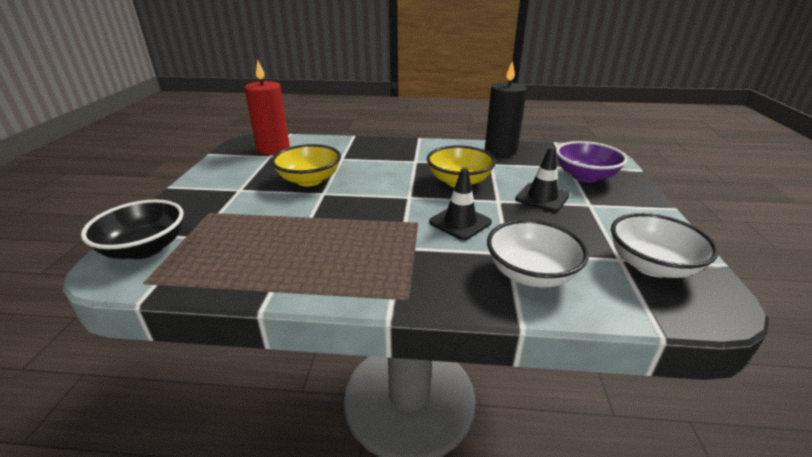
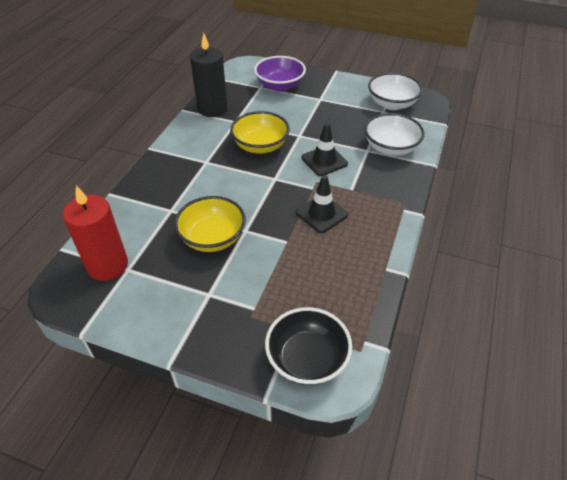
camera: 75 degrees left, 15 degrees up
black traffic cone [515,147,570,212] -> black traffic cone moved to [296,175,348,233]

